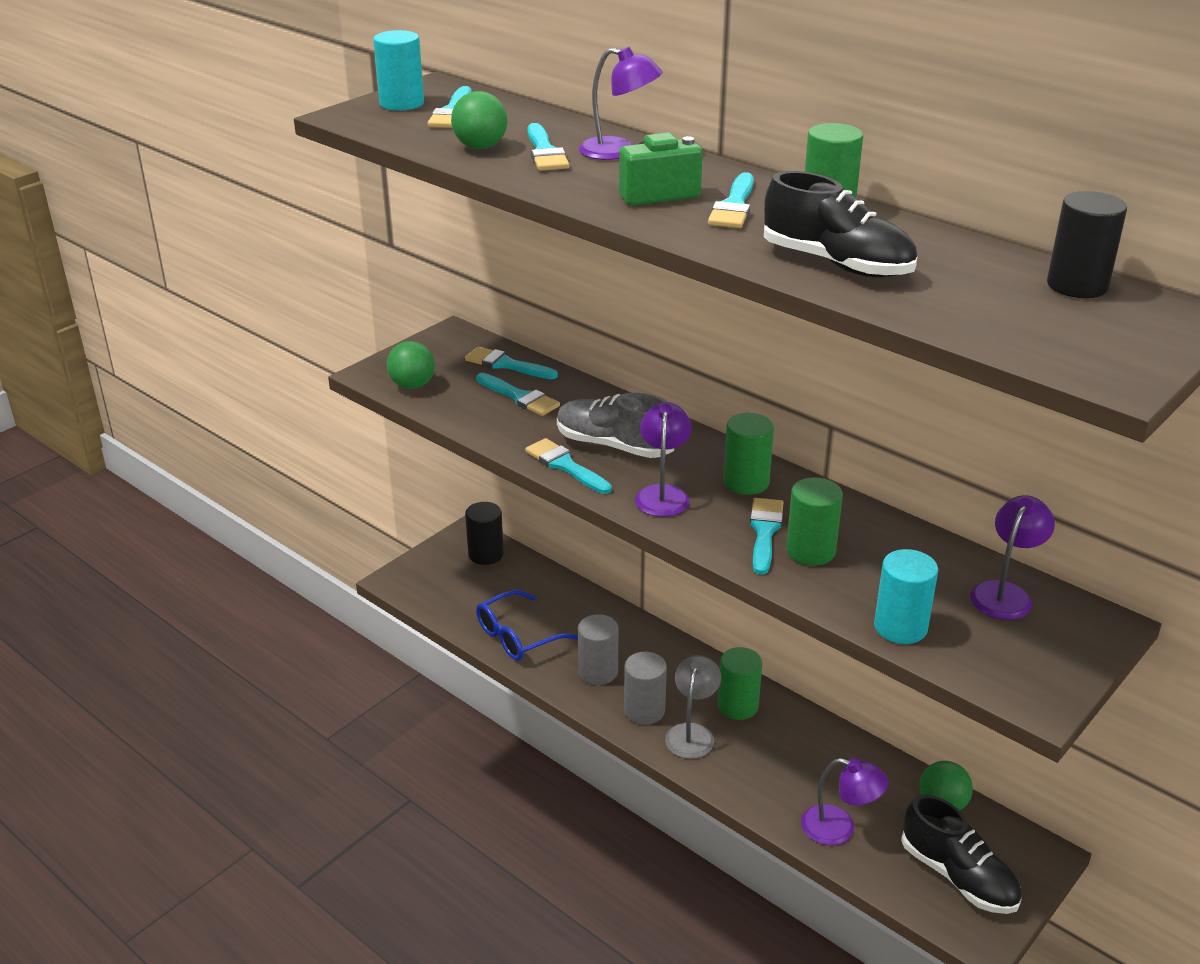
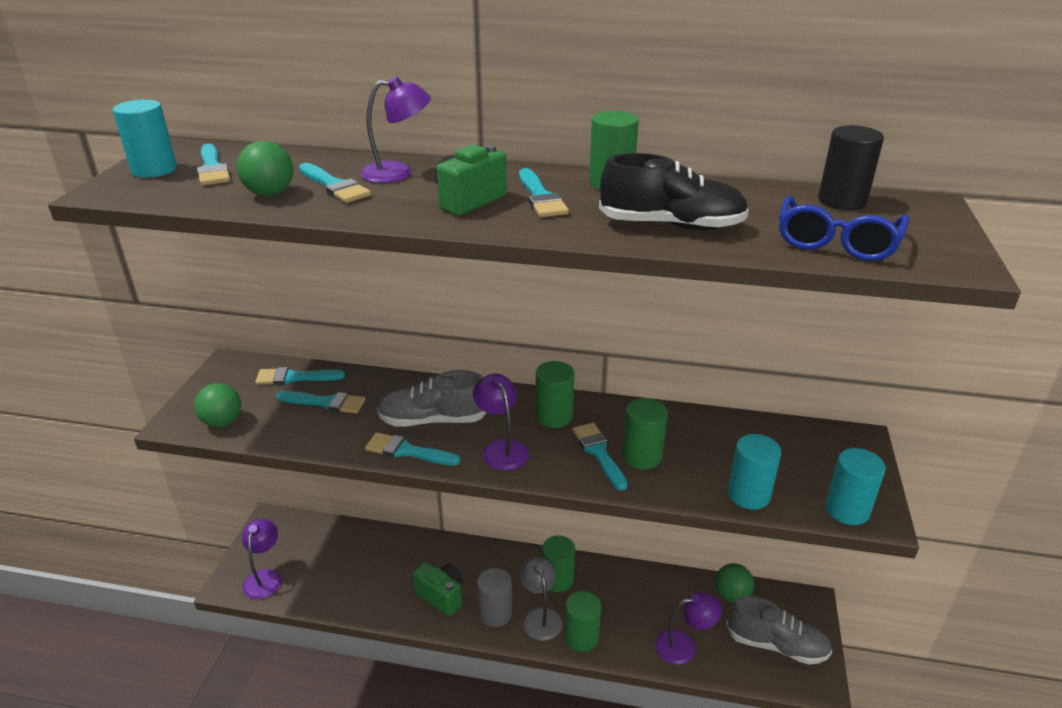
camera: 30 degrees left, 0 degrees up
black cylinder [465,502,504,565] -> none
blue glasses [476,590,578,661] -> blue glasses moved to [779,196,909,261]
grey cylinder [578,614,618,685] -> green camera [413,562,463,617]
black shoe [901,794,1022,914] -> grey shoe [726,596,832,665]
purple lamp [970,495,1055,620] -> purple lamp moved to [242,519,282,599]
none -> green cylinder [565,591,601,652]
none -> turquoise cylinder [825,448,886,525]

